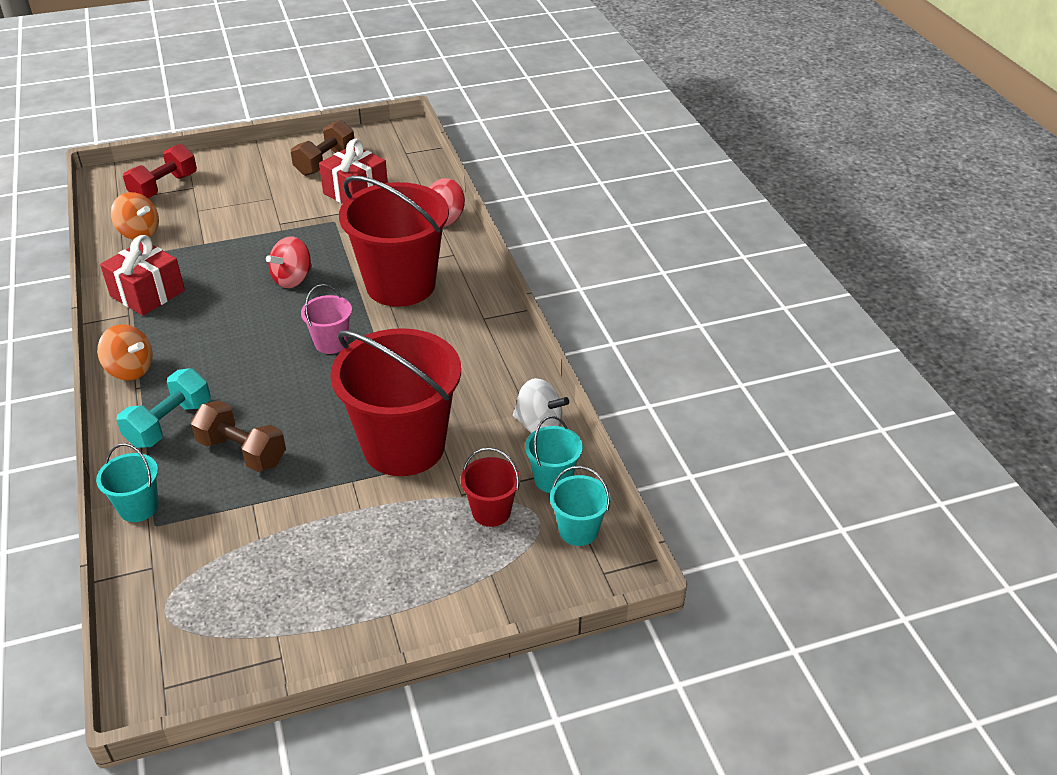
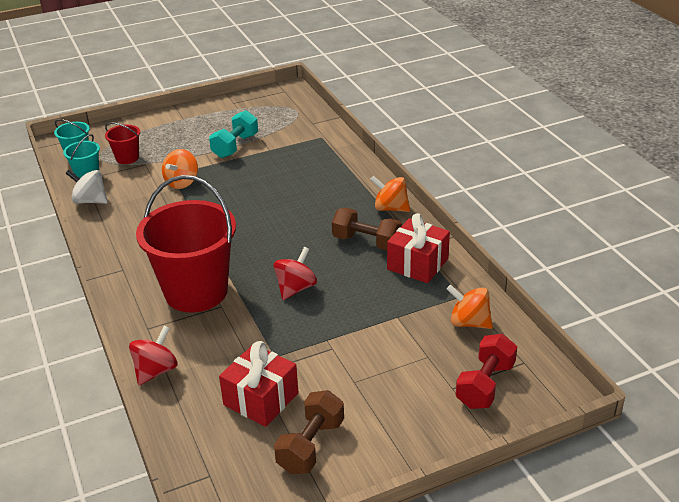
camera: 175 degrees right, 5 degrees down
turquoise bucket [96,443,159,522] -> none
turquoise dumbbell [116,368,211,448] -> turquoise dumbbell moved to [209,110,258,158]
brown dumbbell [191,401,286,472] -> brown dumbbell moved to [332,208,402,250]
pink bucket [301,284,352,354] -> none
red bucket [330,328,461,476] -> orange spinning top [162,149,198,189]

